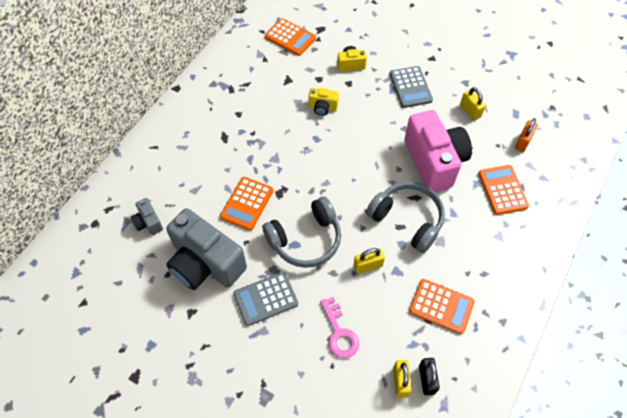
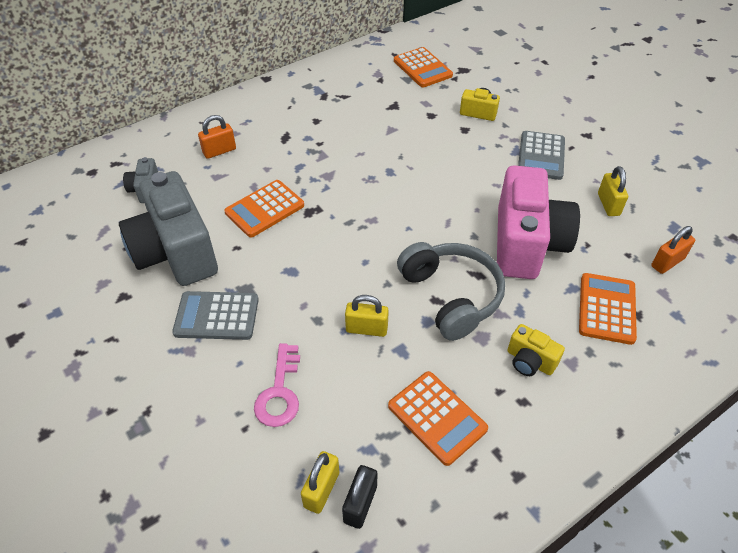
camera: 25 degrees right, 10 degrees down
grey headphones [262,197,341,268] -> none
yellow camera [308,88,339,116] -> yellow camera moved to [508,324,565,376]
none -> orange padlock [198,115,236,159]

